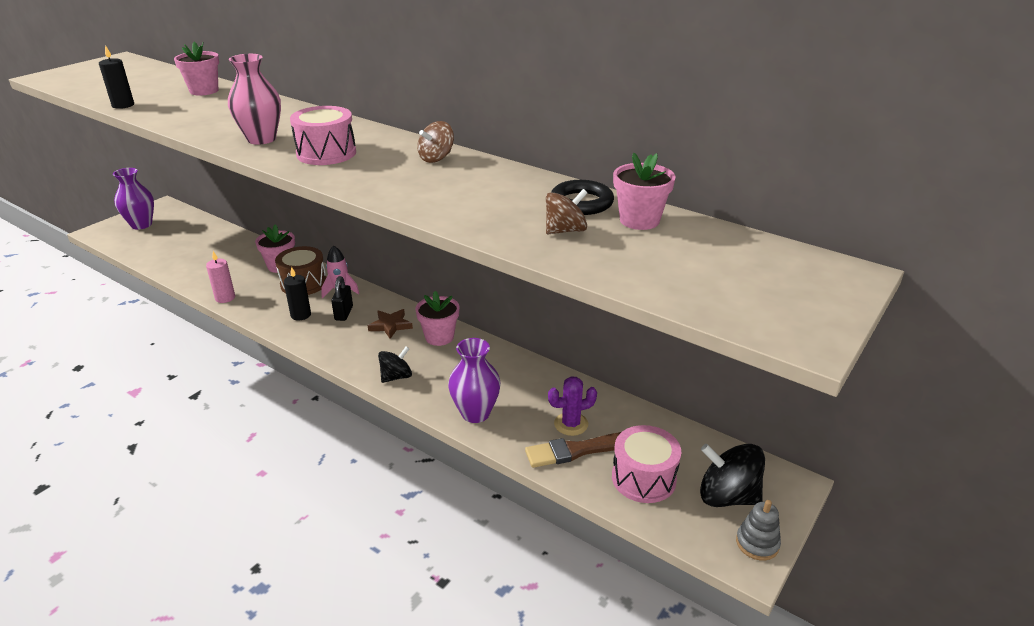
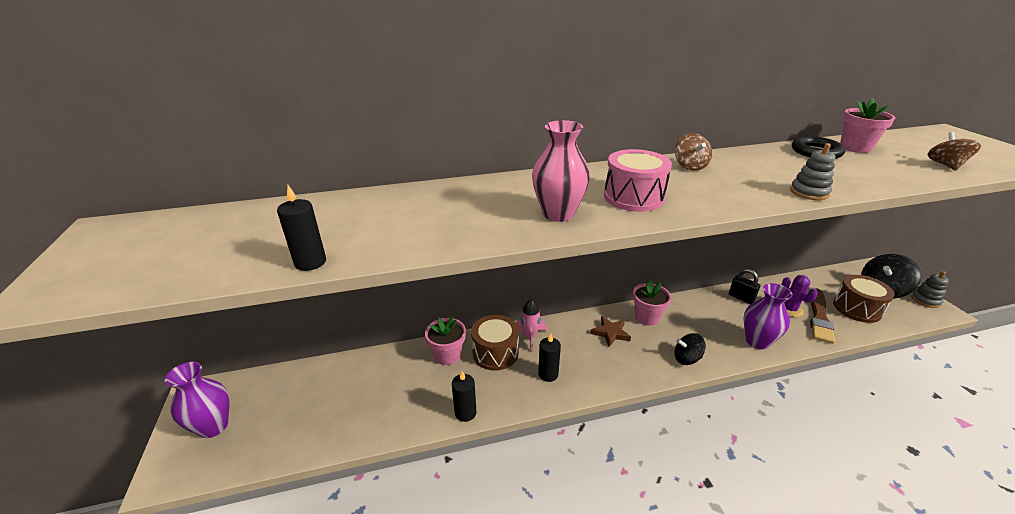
camera: 50 degrees left, 0 degrees up
pink flower pot [174,42,219,96] -> none
pink candle [206,251,235,303] -> black candle [452,371,477,422]
black padlock [331,276,353,321] -> black padlock moved to [729,269,760,304]
black spinning top [378,346,412,383] -> black spinning top turned 90 degrees counterclockwise [675,333,706,365]
brown spinning top [546,189,587,235] -> brown spinning top moved to [928,132,981,170]
purple cactus [548,376,597,436] -> purple cactus turned 45 degrees counterclockwise [781,275,818,317]
pink drum [612,425,681,503] -> brown drum [833,275,895,323]
none -> grey stacking toy [790,143,836,200]

